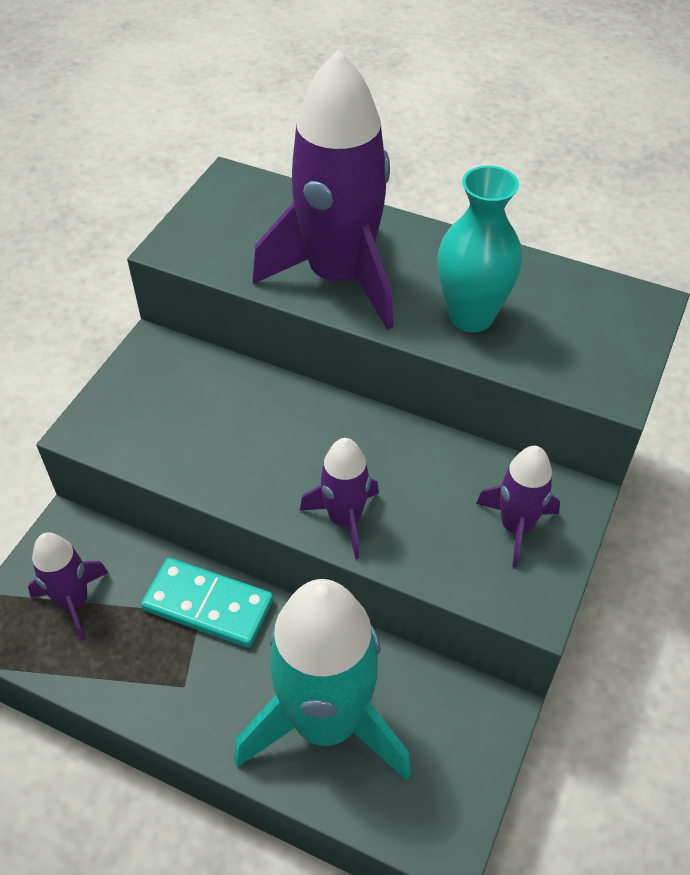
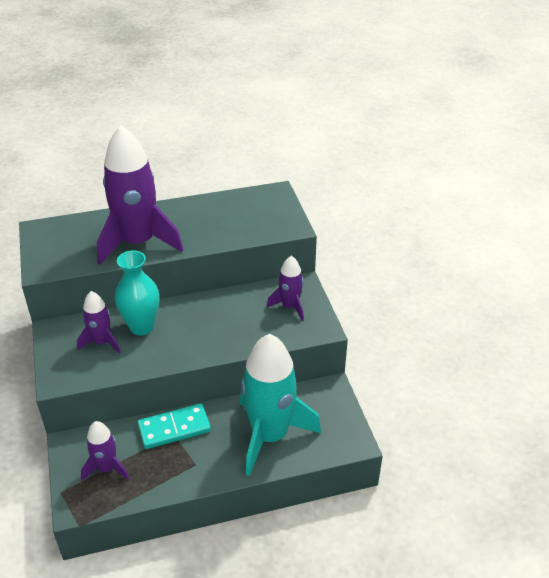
camera: 40 degrees left, 10 degrees down
purple rocket [300,438,379,559] -> purple rocket moved to [77,291,121,354]
turquoise vase [437,166,522,332] -> turquoise vase moved to [115,250,160,336]

